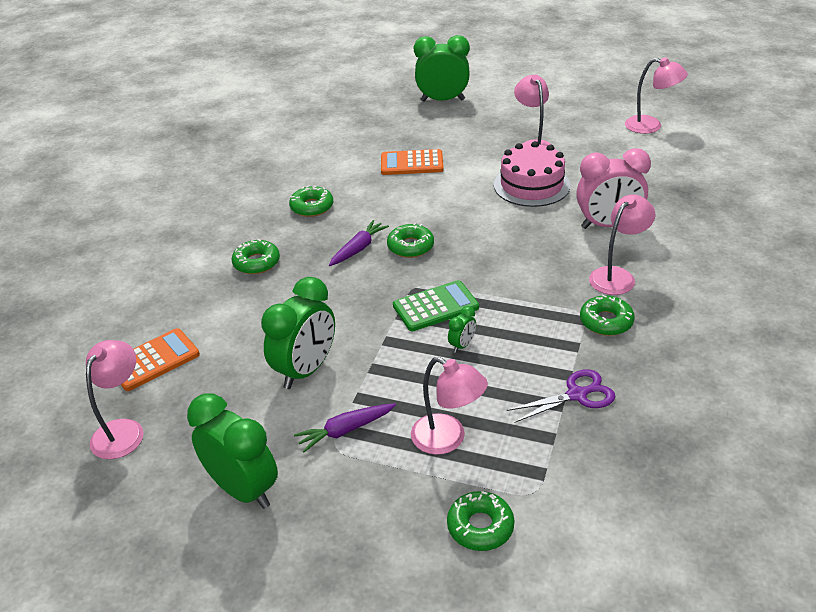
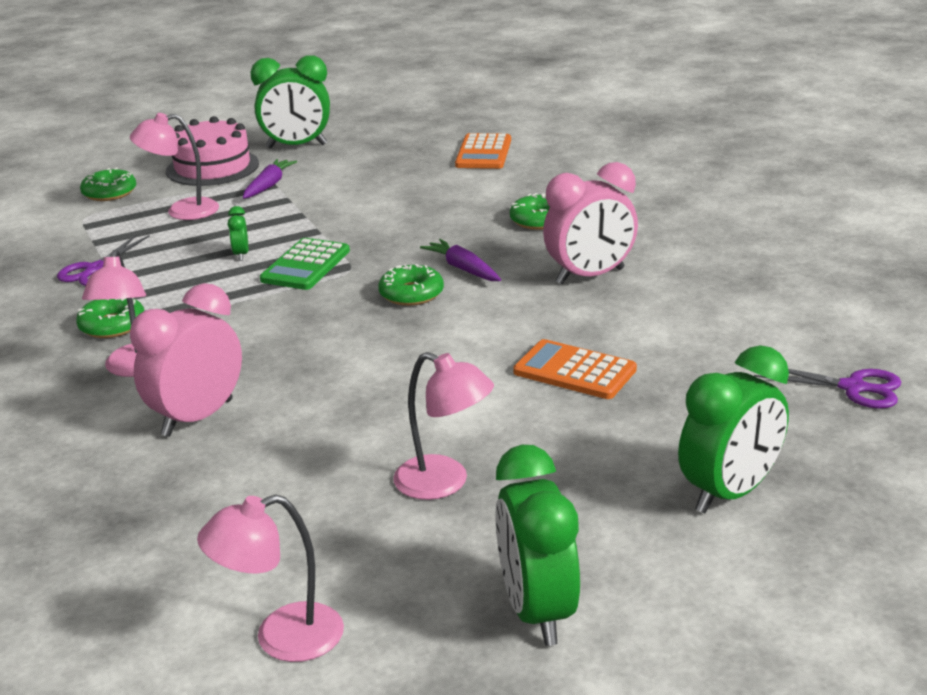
camera: 135 degrees right, 10 degrees down
pink lamp [86,340,144,459] -> none
green clock [261,277,335,389] -> green clock moved to [496,445,580,646]
green donut [289,186,333,217] -> pink clock [543,162,638,284]
purple carrot [329,220,389,266] -> purple carrot turned 150 degrees clockwise [420,239,501,281]
orange calculator [381,149,444,175] -> orange calculator turned 105 degrees counterclockwise [513,339,637,399]
pink cake [494,141,571,207] -> pink cake moved to [166,116,259,186]
none -> purple scissors [754,369,901,409]

